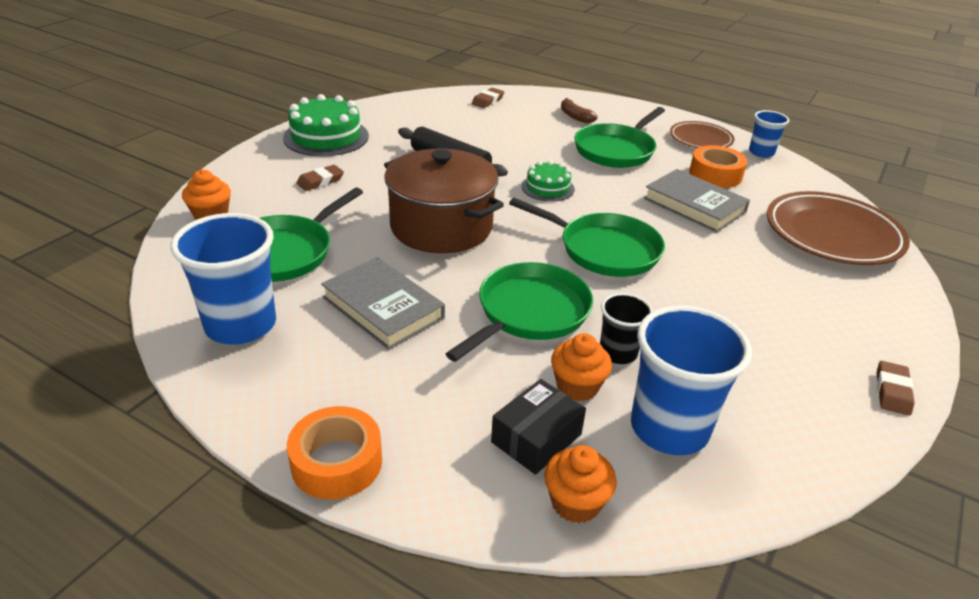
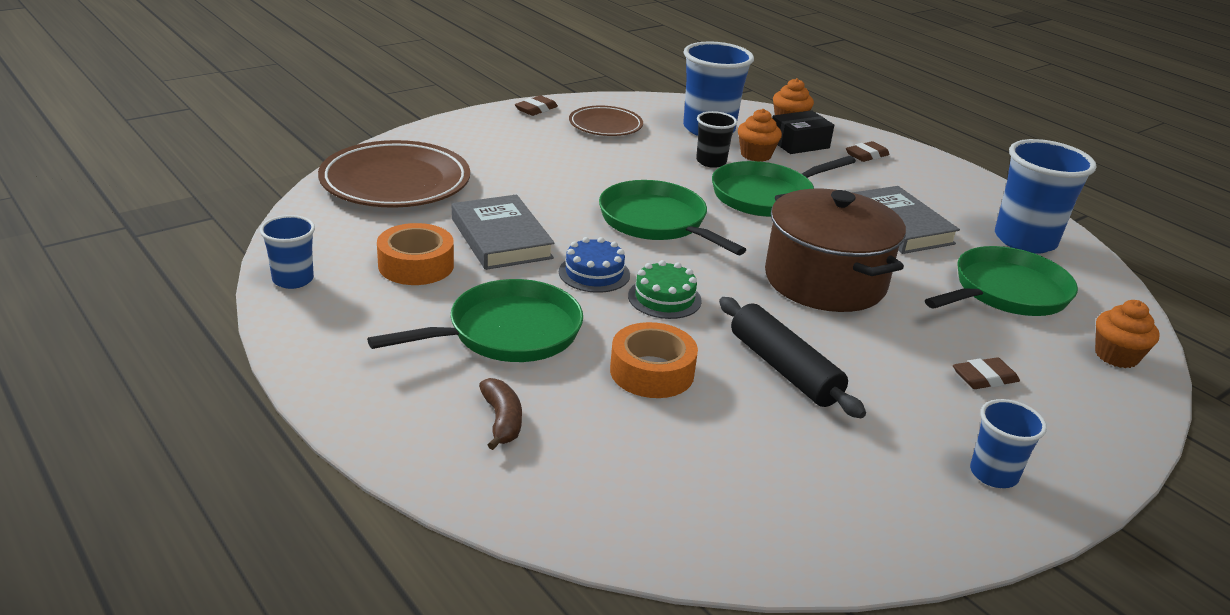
camera: 160 degrees left, 5 degrees down
green cake [283,94,369,156] -> blue cup [970,399,1047,488]
orange tape [287,406,382,500] -> orange tape moved to [610,322,698,398]
brown eraser [472,88,504,108] -> brown eraser moved to [846,141,890,162]
brown plate [670,121,735,148] -> brown plate moved to [569,106,643,136]
none -> blue cake [559,237,630,293]

